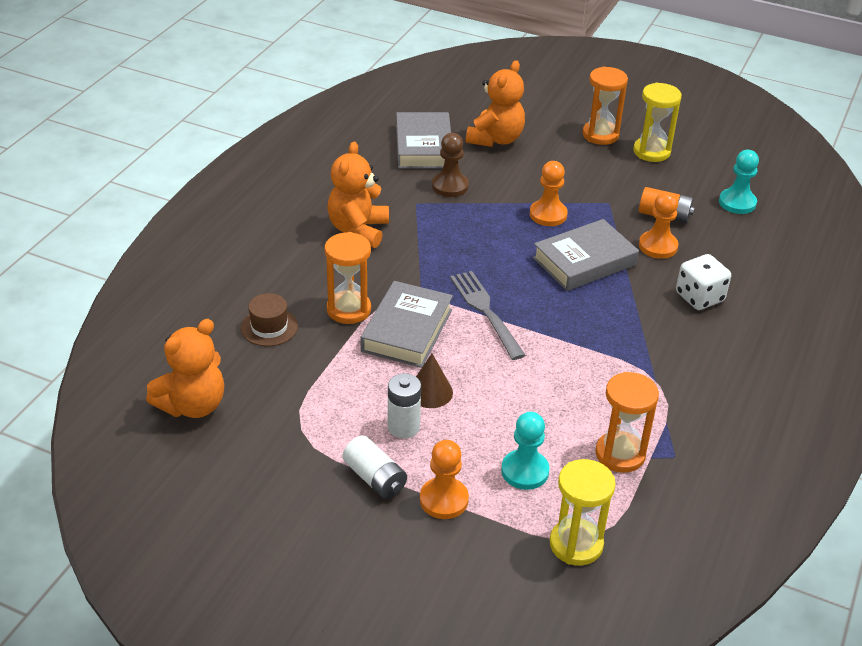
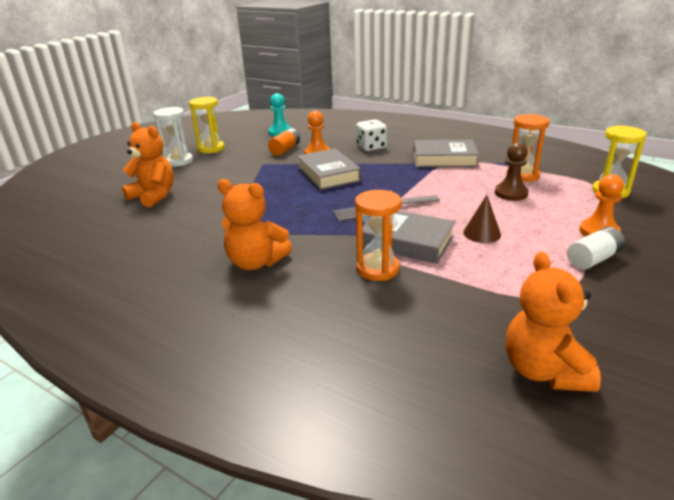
camera: 80 degrees left, 10 degrees down
orange teddy bear [146,319,224,418] -> orange teddy bear turned 150 degrees counterclockwise [506,252,601,392]
brown hat [241,293,298,346] -> none
white battery [388,373,421,439] -> none
grey book [396,112,451,169] -> grey book moved to [414,140,479,167]
brown pawn [432,133,469,197] -> brown pawn moved to [495,142,528,201]
turquoise pawn [501,412,549,490] -> none
orange pawn [530,161,568,226] -> none
orange hourglass [582,66,628,145] -> white hourglass [153,107,193,167]

